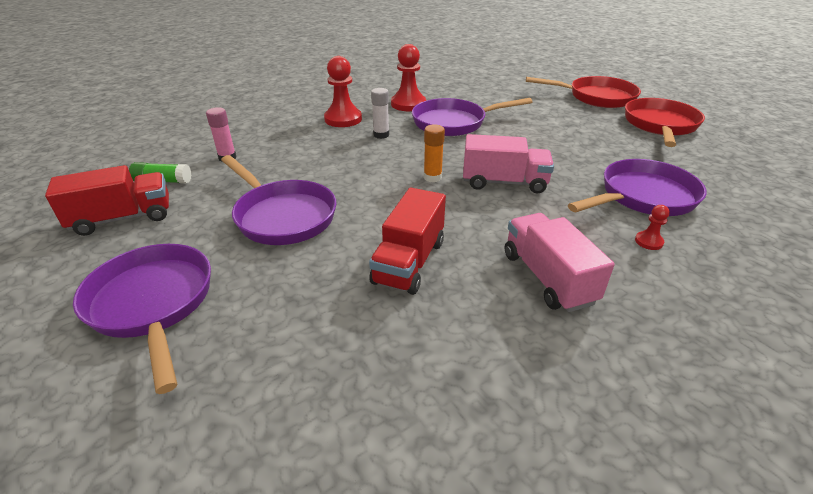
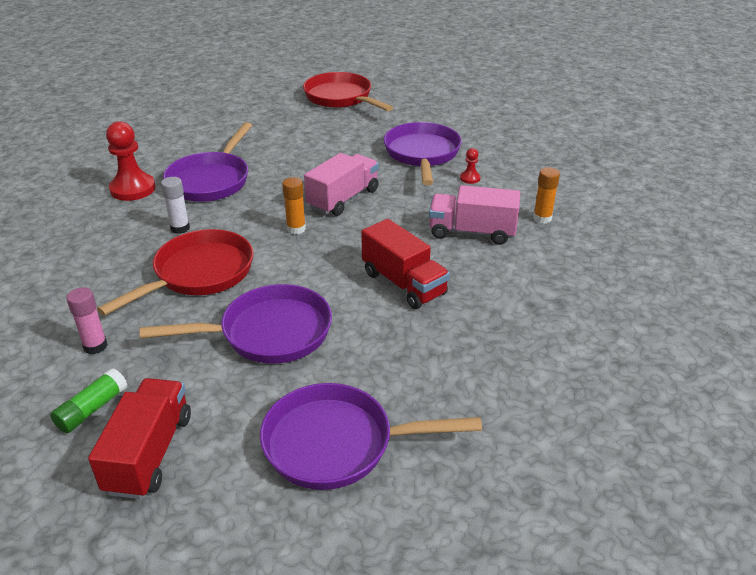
camera: 60 degrees left, 0 degrees up
red pawn [324,56,362,127] -> none
red pan [526,76,641,108] -> red pan moved to [97,229,253,316]
none -> orange glue stick [533,167,560,224]

